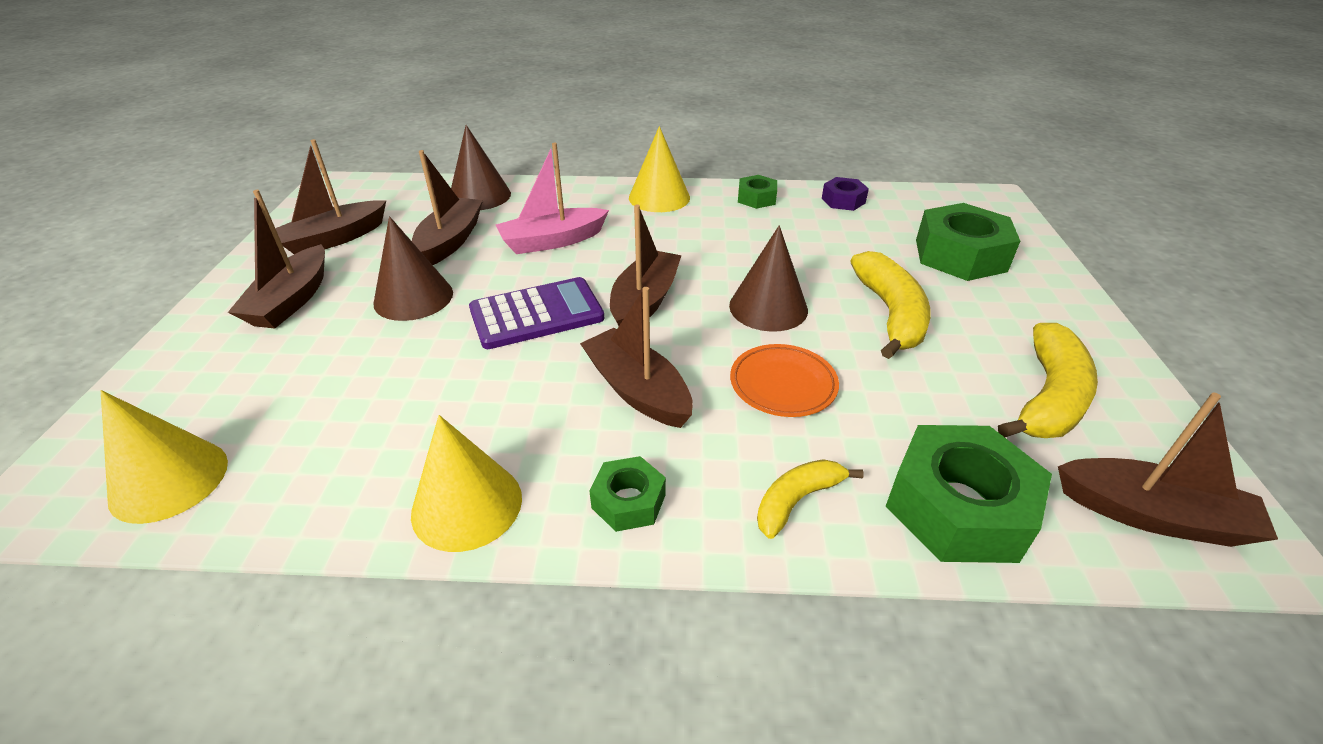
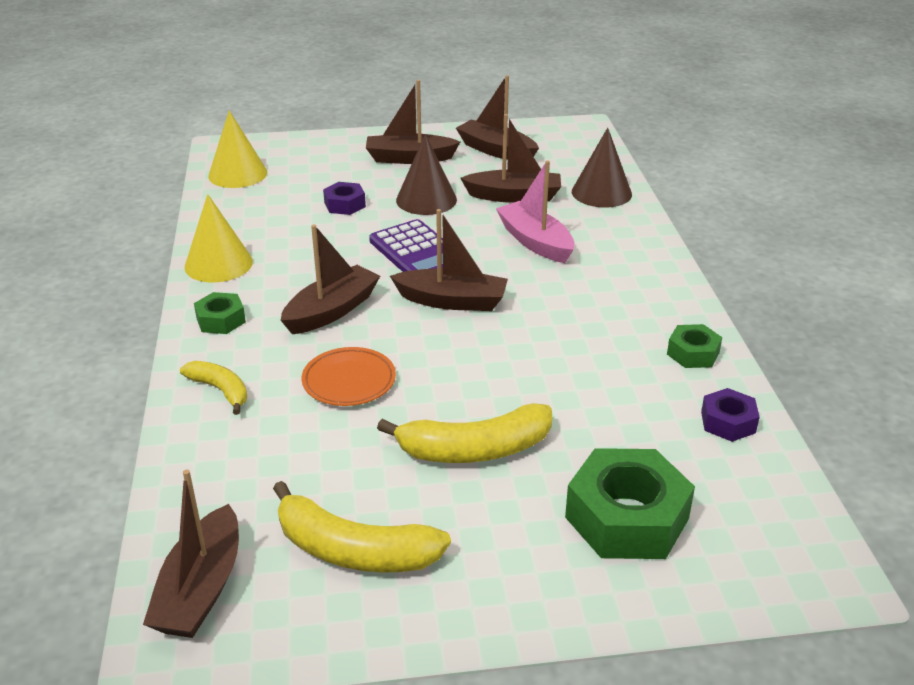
camera: 80 degrees right, 5 degrees down
yellow cone [629,126,690,212] -> none
brown cone [729,225,808,332] -> none
green nut [886,425,1052,563] -> none
none -> purple nut [323,182,366,215]

